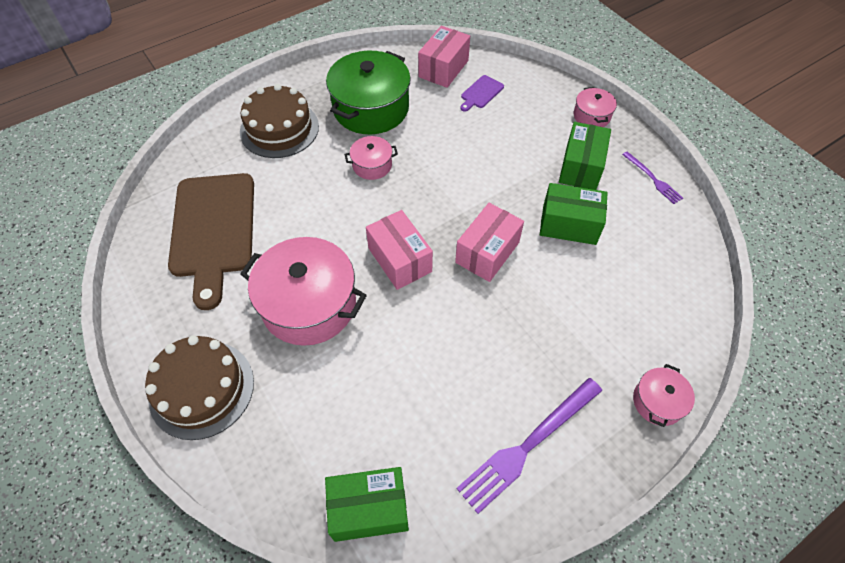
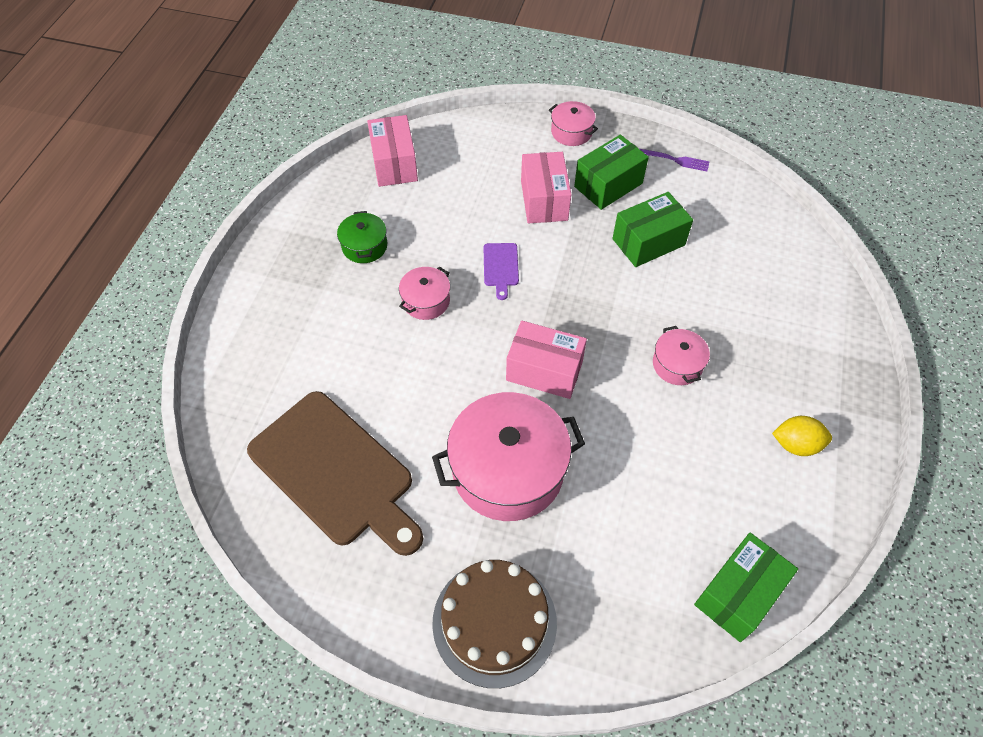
camera: 40 degrees left, 0 degrees up
brown cake [240,84,319,158] -> none
green pot [326,51,411,134] -> green pot [337,211,387,263], size x0.49
pink box [455,203,524,282] -> pink box moved to [521,152,571,223]
purple fork [456,378,602,514] -> yellow lemon [772,416,832,456]
purple cutting board [460,75,504,112] -> purple cutting board moved to [484,243,519,300]
green box [559,122,611,190] -> green box turned 75 degrees clockwise [574,135,649,210]
pink pot [633,364,695,427] -> pink pot moved to [653,326,710,385]

